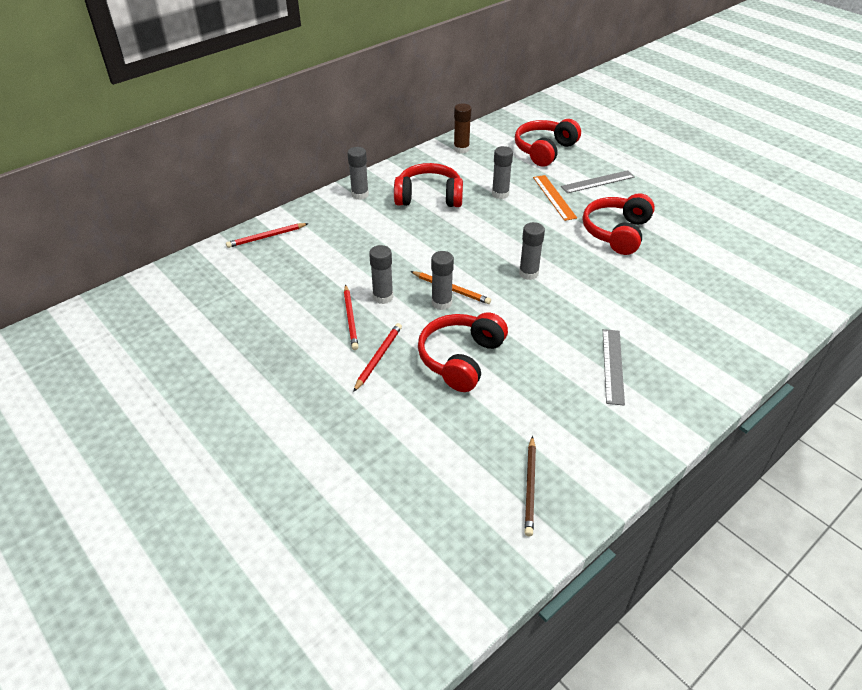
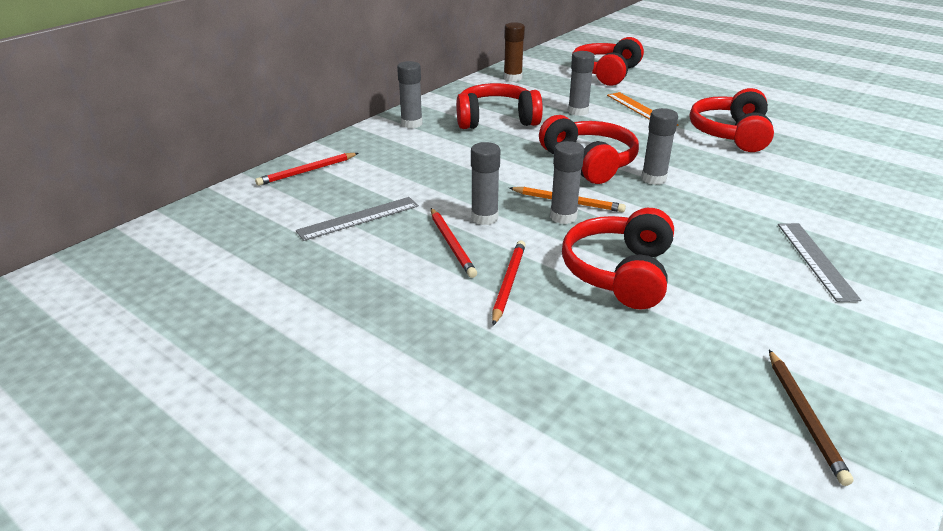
camera: 10 degrees left, 10 degrees down
grey ruler [561,170,635,193] -> grey ruler moved to [296,197,419,241]
none -> red headphones [539,115,639,184]

